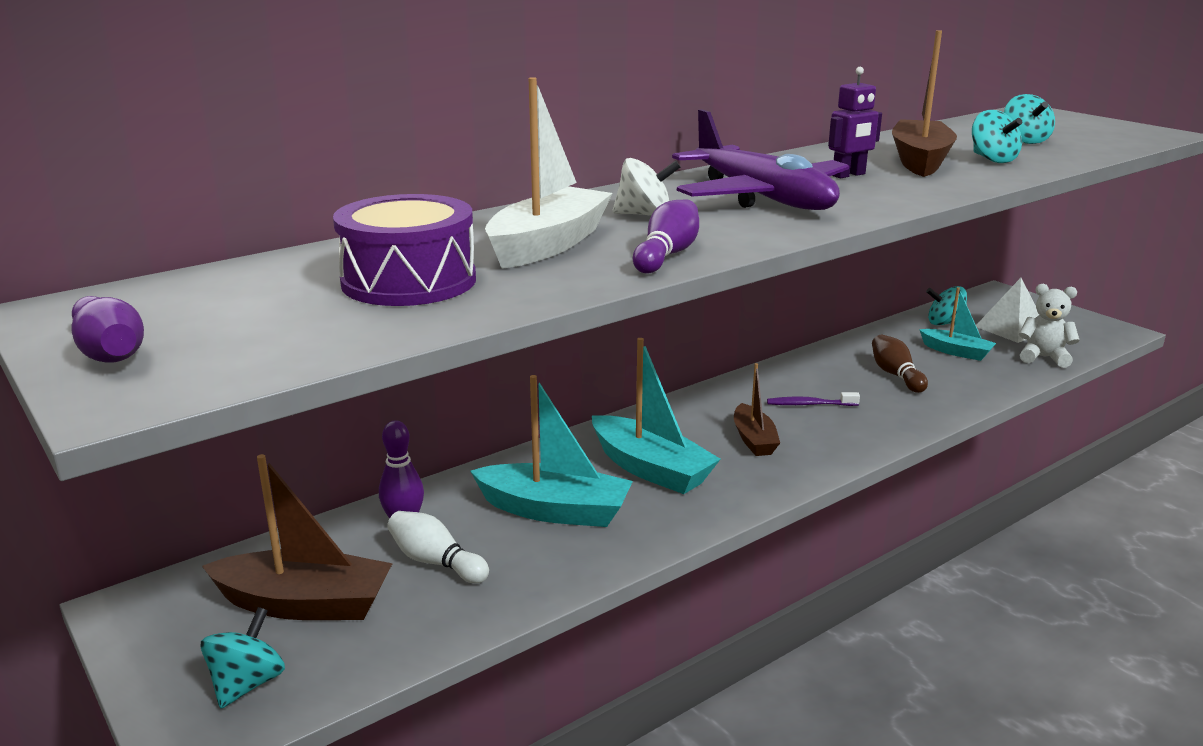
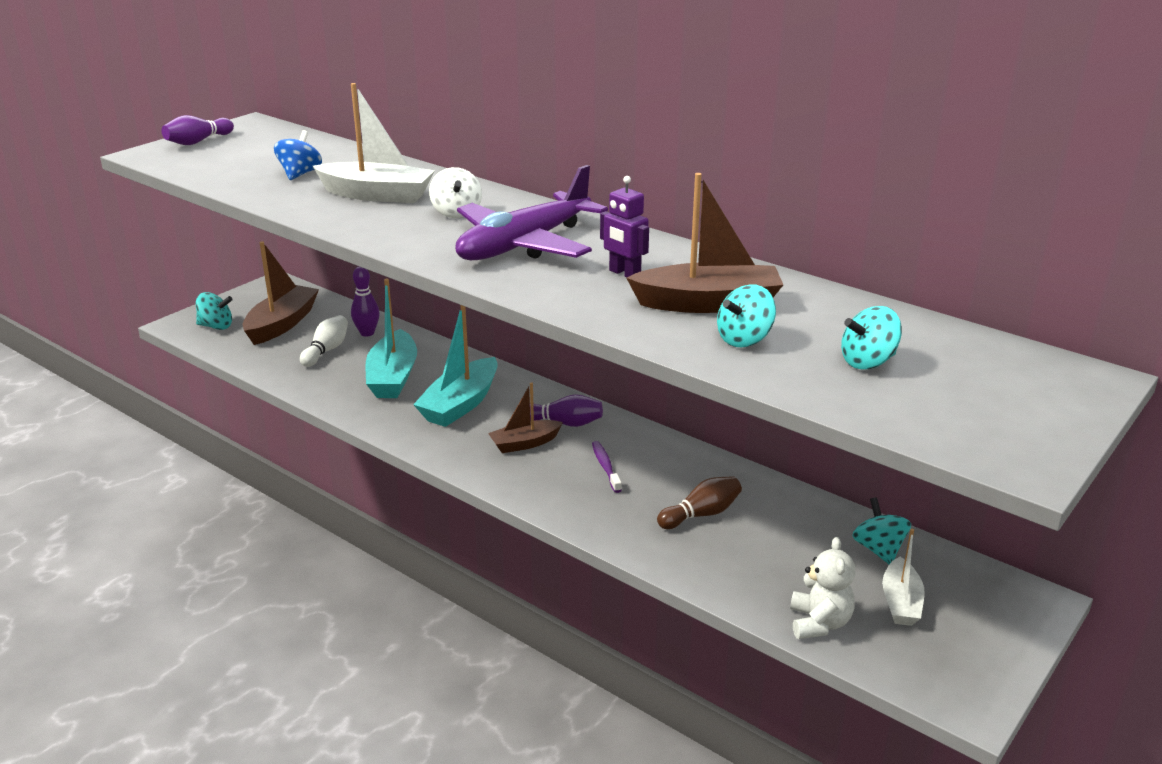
camera: 75 degrees right, 5 degrees up
brown boat [202,454,393,620] -> brown boat turned 150 degrees counterclockwise [242,241,319,345]
purple drum [333,194,476,306] -> blue spinning top [274,130,322,180]
purple bowling pin [633,199,699,273] -> purple bowling pin moved to [530,394,603,427]
turquoise boat [919,287,996,361] -> none
white pyramid [976,278,1039,343] -> white boat [882,529,925,626]

